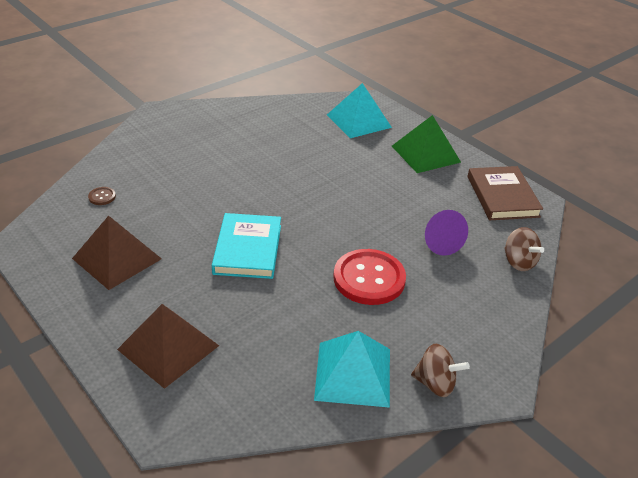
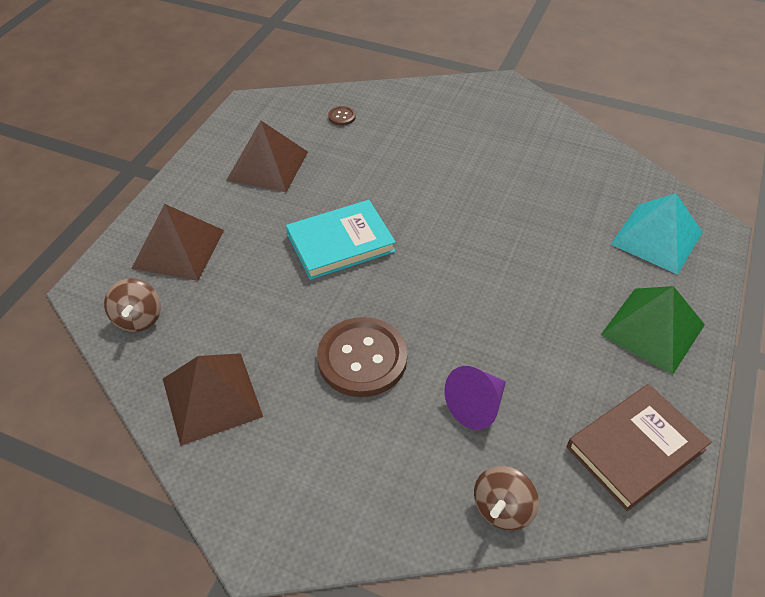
camera: 65 degrees right, 10 degrees up
turquoise pyramid [314,331,390,408] -> brown pyramid [163,353,263,446]
red button [333,249,406,305] -> brown button [317,317,407,397]
brown spinning top [411,344,470,397] -> brown spinning top moved to [104,279,161,332]

